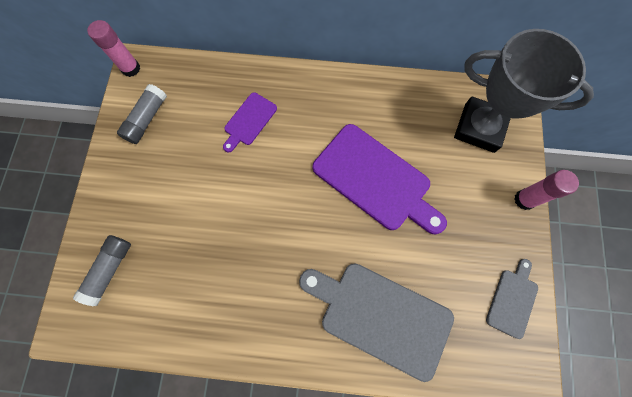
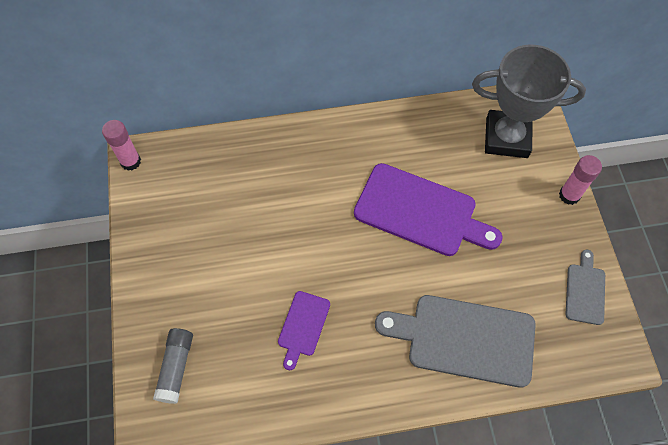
camera: 15 degrees left, 10 degrees down
grey glue stick [117,84,167,144] -> none
purple cutting board [223,93,277,152] -> purple cutting board moved to [278,291,330,370]

